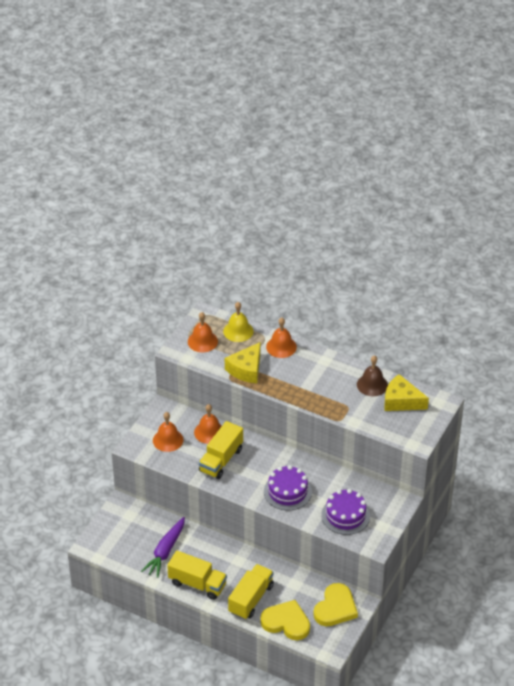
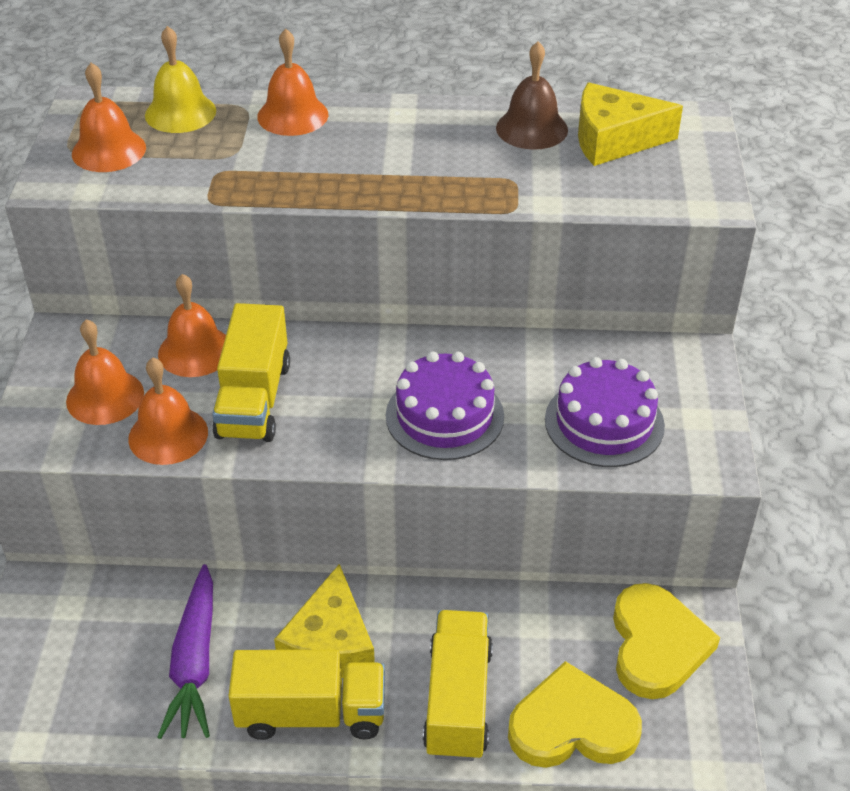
camera: 25 degrees left, 0 degrees up
yellow cheese [225,342,261,383] -> yellow cheese moved to [274,564,375,678]
none -> orange bell [128,357,208,465]

